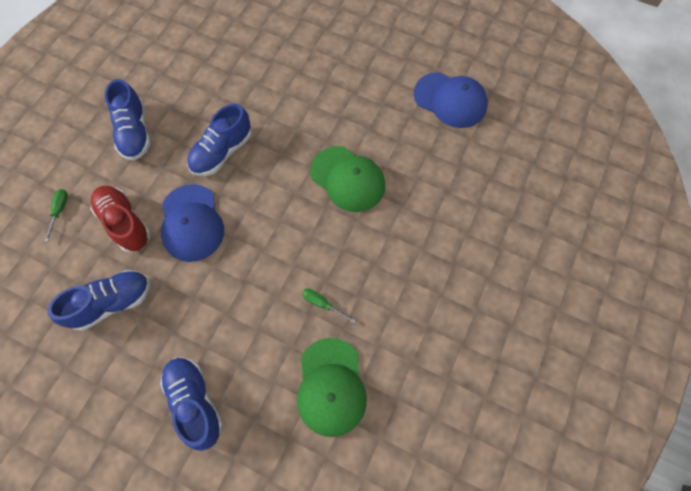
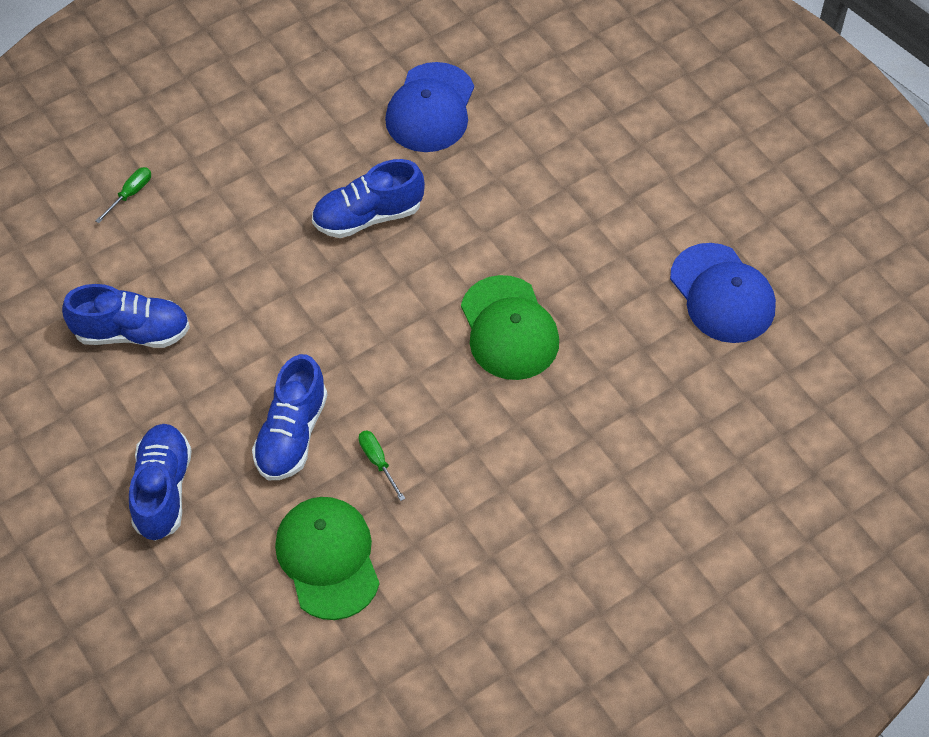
camera: 30 degrees right, 10 degrees down
red shoe [90,186,151,252] -> none
blue shoe [105,79,151,161] -> blue shoe moved to [252,354,327,480]
blue cap [161,184,224,262] -> blue cap moved to [385,62,474,152]
green cap [297,338,367,437] -> green cap turned 135 degrees clockwise [275,497,380,620]

